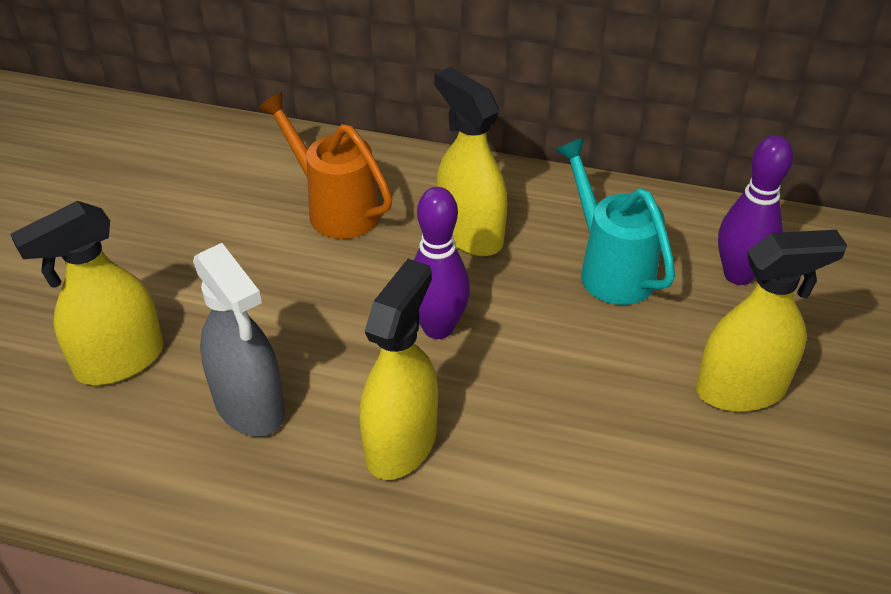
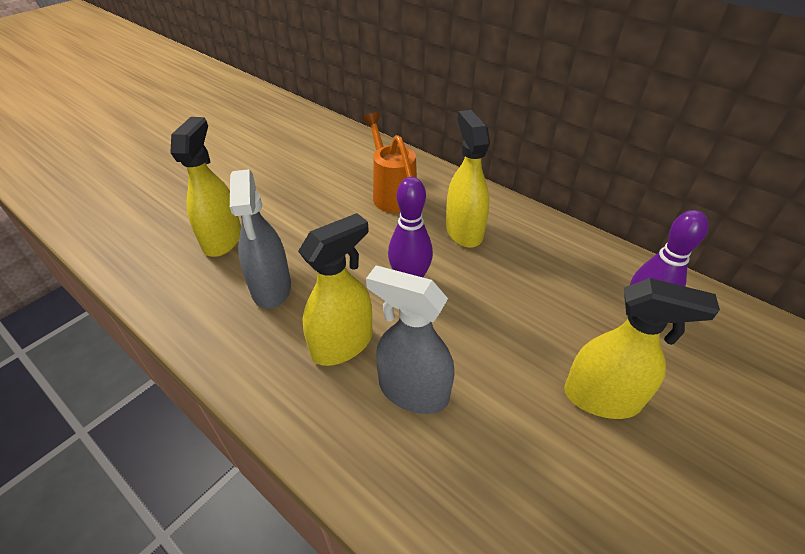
camera: 25 degrees right, 0 degrees up
yellow spray bottle [10,201,164,385] -> yellow spray bottle turned 105 degrees clockwise [170,117,241,257]
turquoise watering can [555,138,675,305] -> none
none -> grey spray bottle [366,266,454,414]

